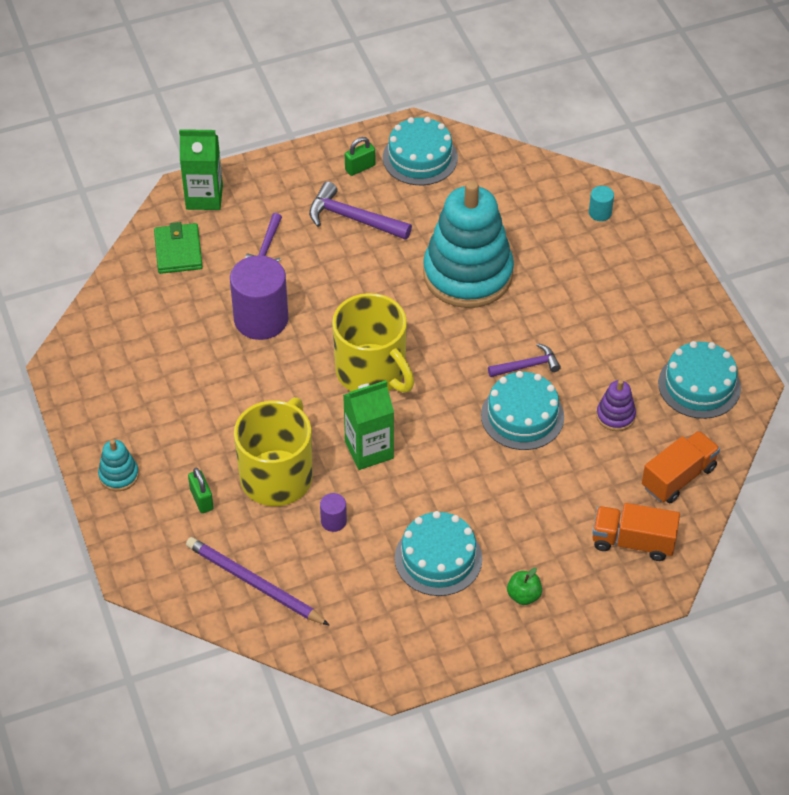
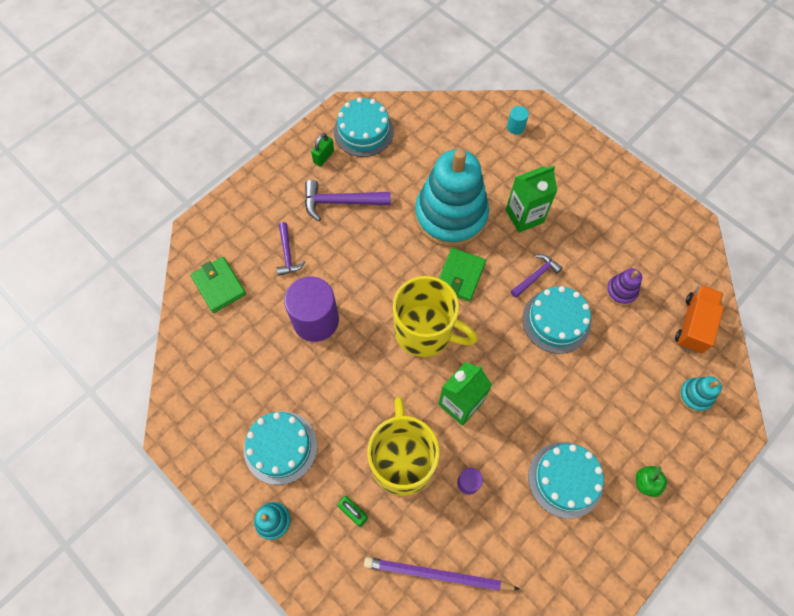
camera: 25 degrees left, 15 degrees up
green carton [179,129,223,210] -> green carton moved to [506,166,557,233]
orange truck [592,503,680,561] -> turquoise stacking toy [679,376,722,412]
turquoise cake [658,341,741,419] -> turquoise cake moved to [244,411,317,485]
none -> green wallet [439,248,486,302]

